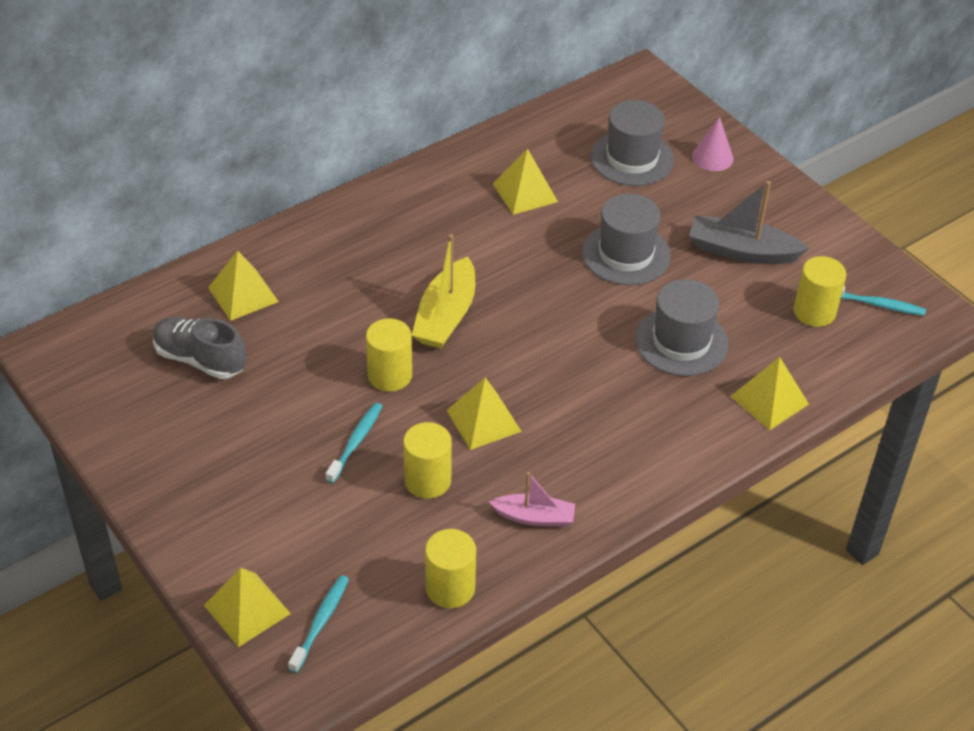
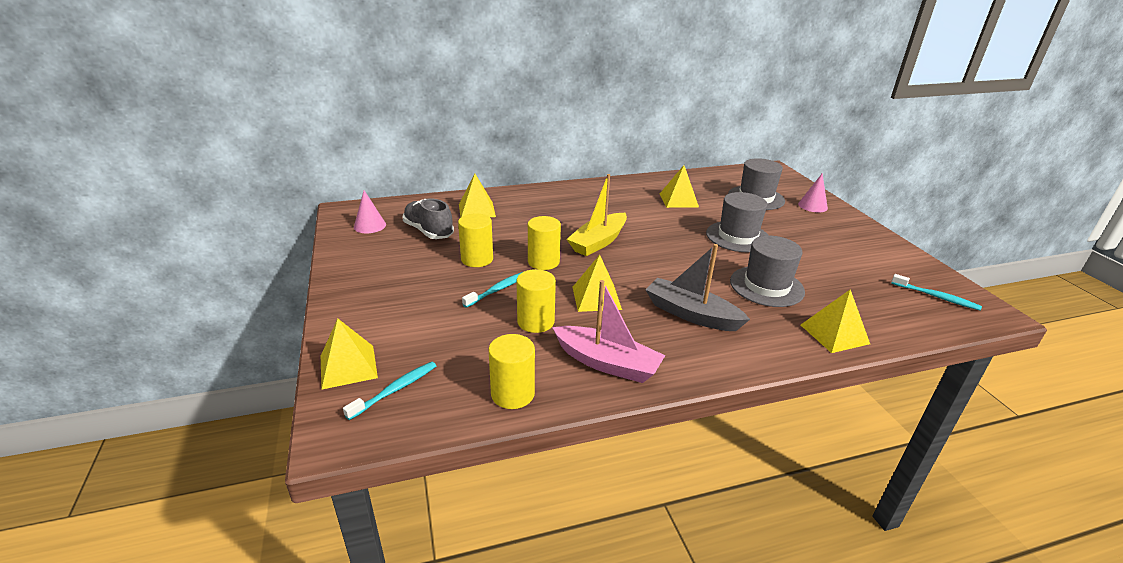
camera: 20 degrees right, 15 degrees down
pink boat [489,472,575,527] -> pink boat [552,280,666,383], size x1.59
grey boat [689,181,809,264] -> grey boat moved to [645,244,750,331]
yellow cylinder [794,256,847,327] -> yellow cylinder moved to [458,213,493,267]
none -> pink cone [354,190,386,233]

